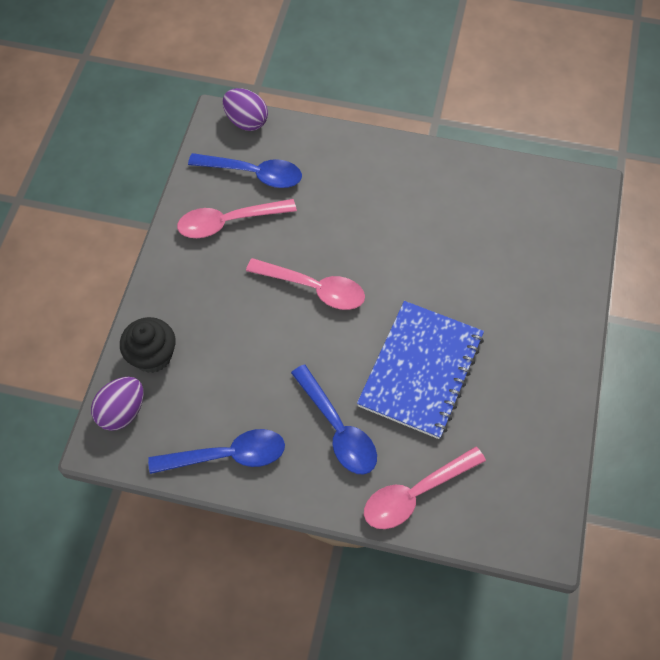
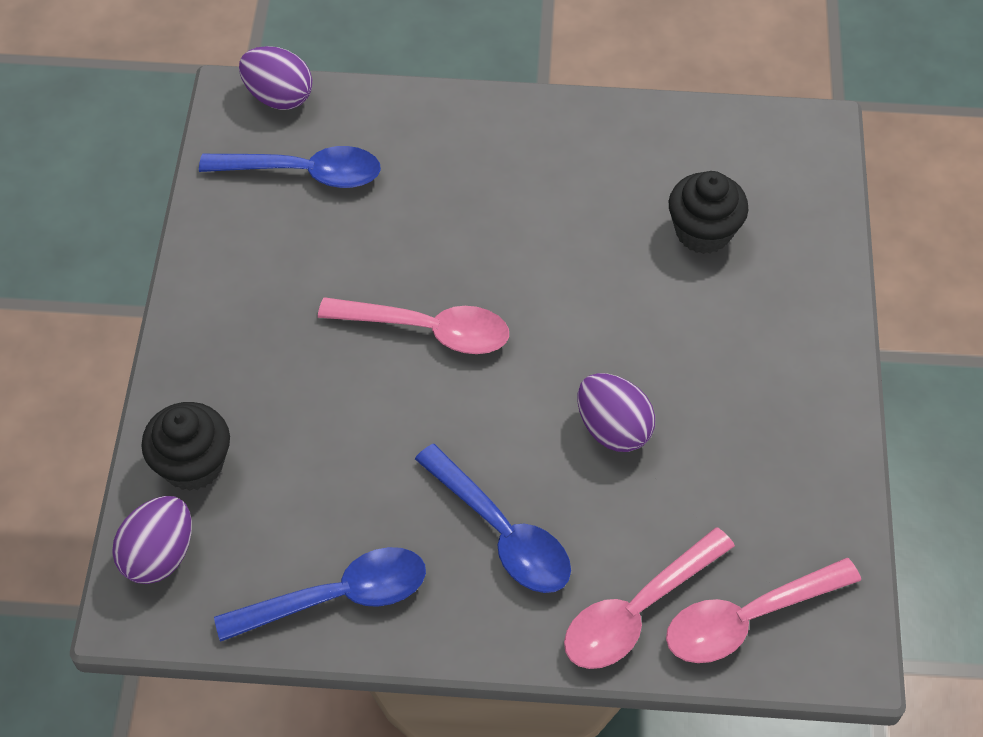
camera: 10 degrees left, 5 degrees down
pink spoon [177,199,297,238] -> pink spoon moved to [666,558,861,663]
blue notebook [357,301,484,439] -> purple egg [577,373,655,452]
none -> black cupcake [669,171,748,254]

